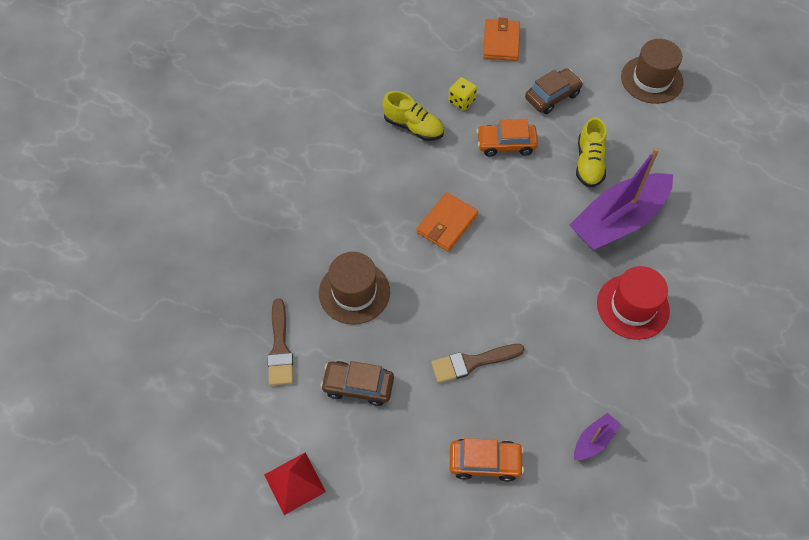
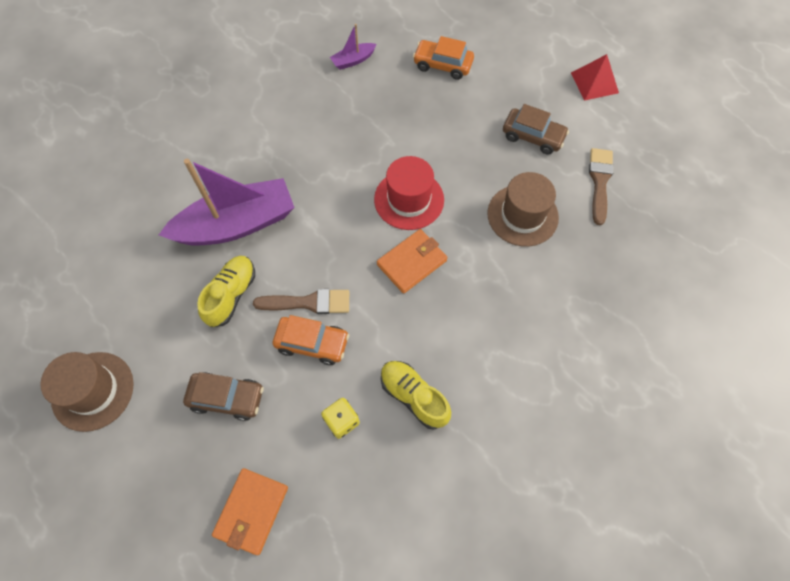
camera: 165 degrees left, 5 degrees up
brown brush [431,344,525,383] -> brown brush moved to [253,289,349,314]
brown car [525,68,583,114] -> brown car turned 150 degrees counterclockwise [183,372,264,421]
red hat [597,266,670,340] -> red hat moved to [374,156,444,230]

